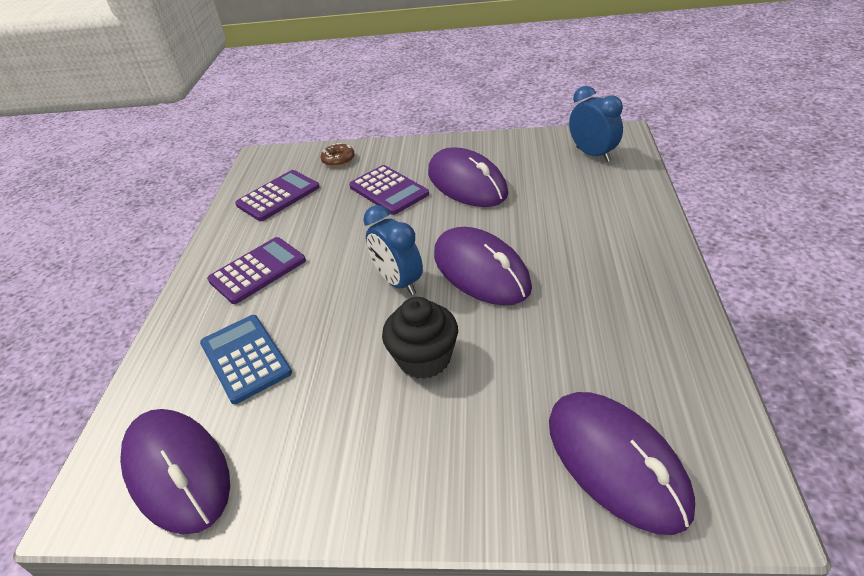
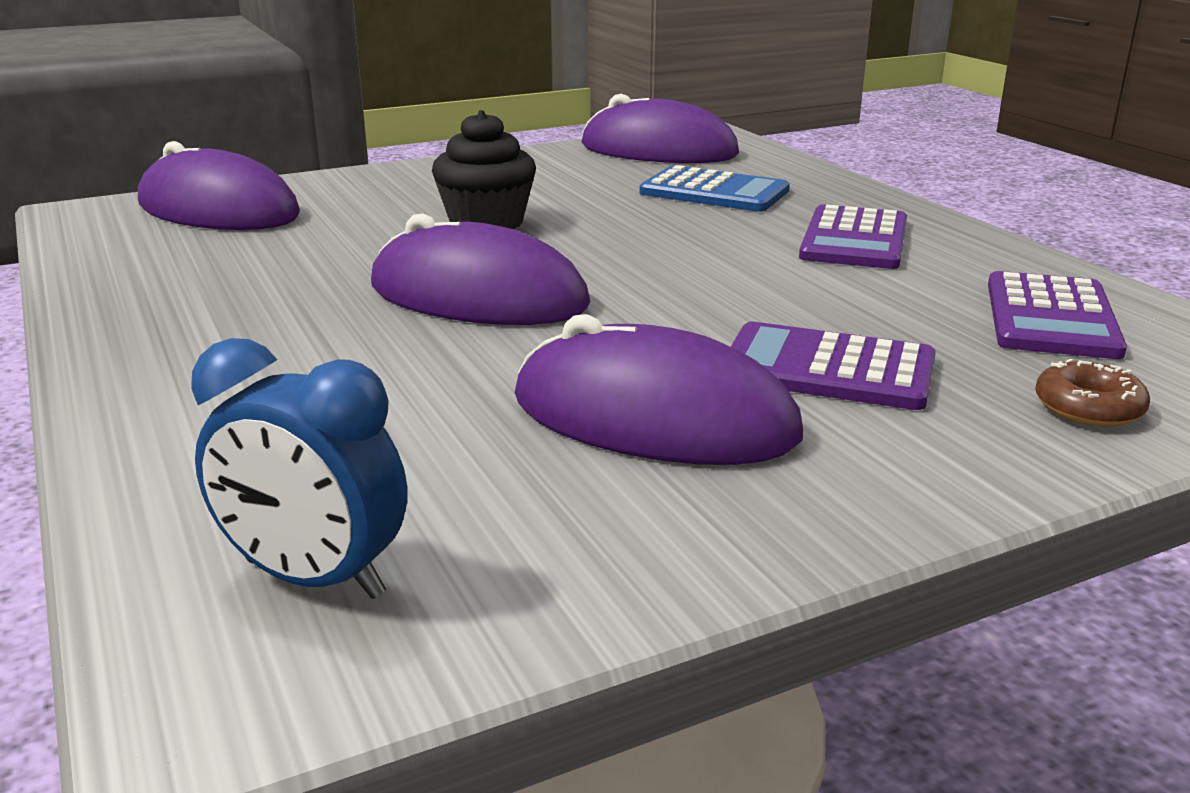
camera: 145 degrees right, 15 degrees down
blue clock [363,205,423,295] -> none

